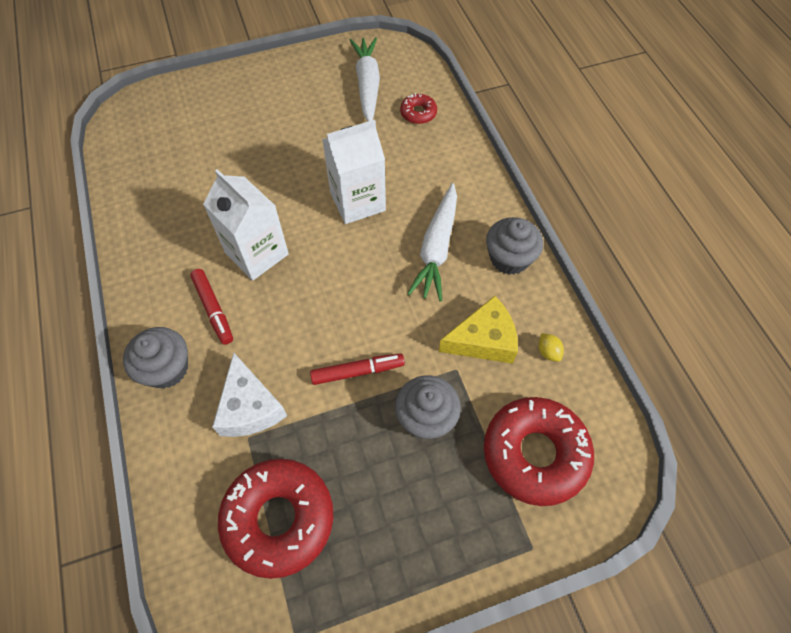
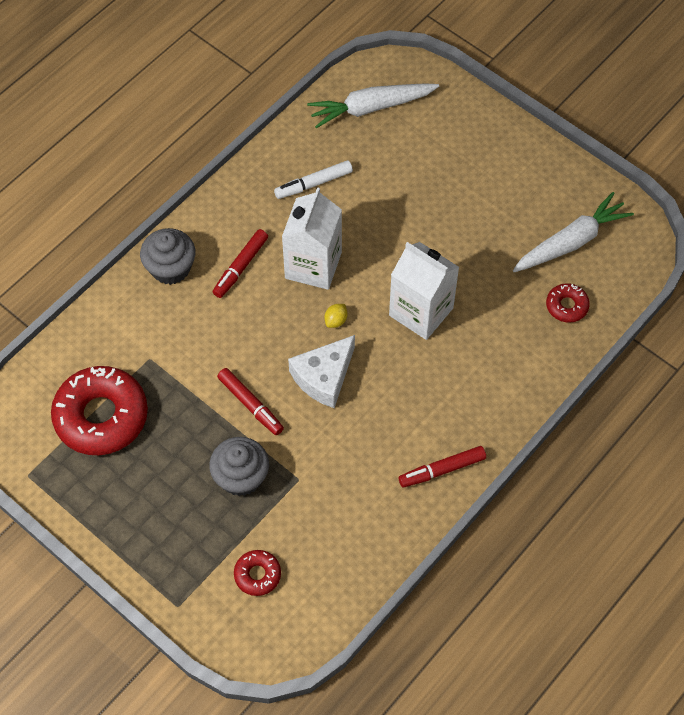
camera: 60 degrees right, 0 degrees up
white cheese [212,353,287,437] -> white cheese moved to [288,335,355,408]
white carrot [407,183,457,302] -> white carrot moved to [307,83,439,128]
yellow cheese [439,296,518,364] -> none
red donut [484,397,594,506] -> red donut [234,550,281,596], size x0.47
grey cupcake [486,217,543,275] -> red marker [399,446,486,488]
yellow lemon [538,333,564,362] -> yellow lemon moved to [324,304,347,328]
none -> white marker [274,160,353,199]

